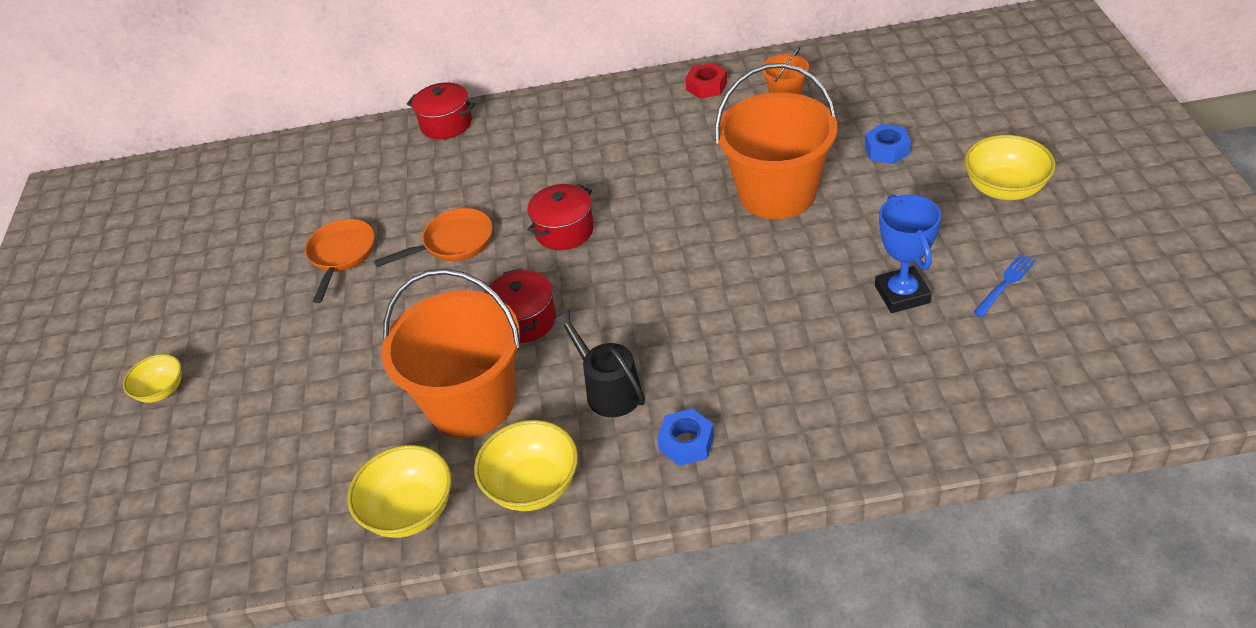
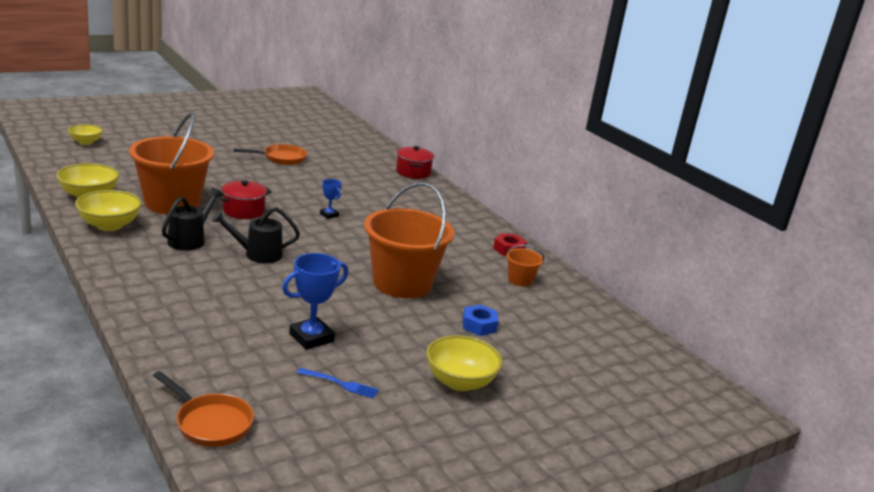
camera: 55 degrees right, 20 degrees down
yellow bowl [123,354,182,403] -> yellow bowl moved to [68,124,103,145]
orange pan [374,208,493,267] -> orange pan moved to [153,371,254,447]
red pot [527,184,594,250] -> blue trophy [320,179,341,219]
blue nut [657,408,714,466] -> none
none -> black watering can [211,207,300,263]

